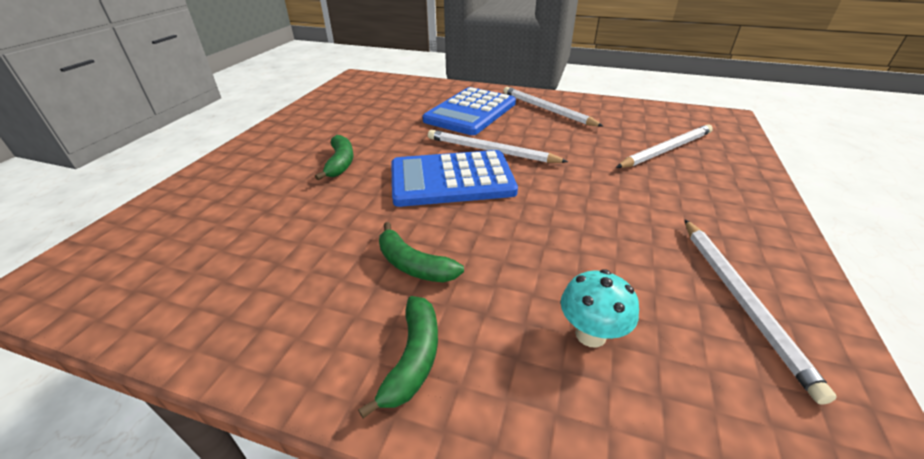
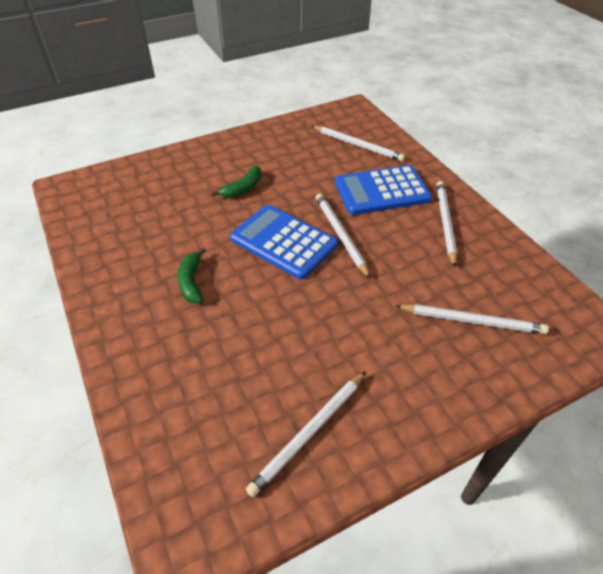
camera: 45 degrees right, 10 degrees up
green banana [358,296,438,418] -> none
turquoise mushroom [560,269,639,347] -> none
none -> white pencil [312,126,405,162]

